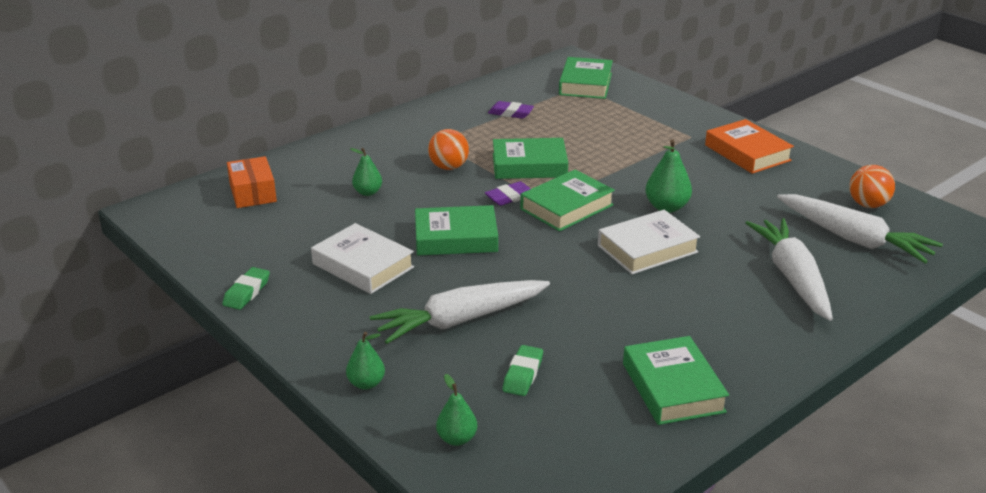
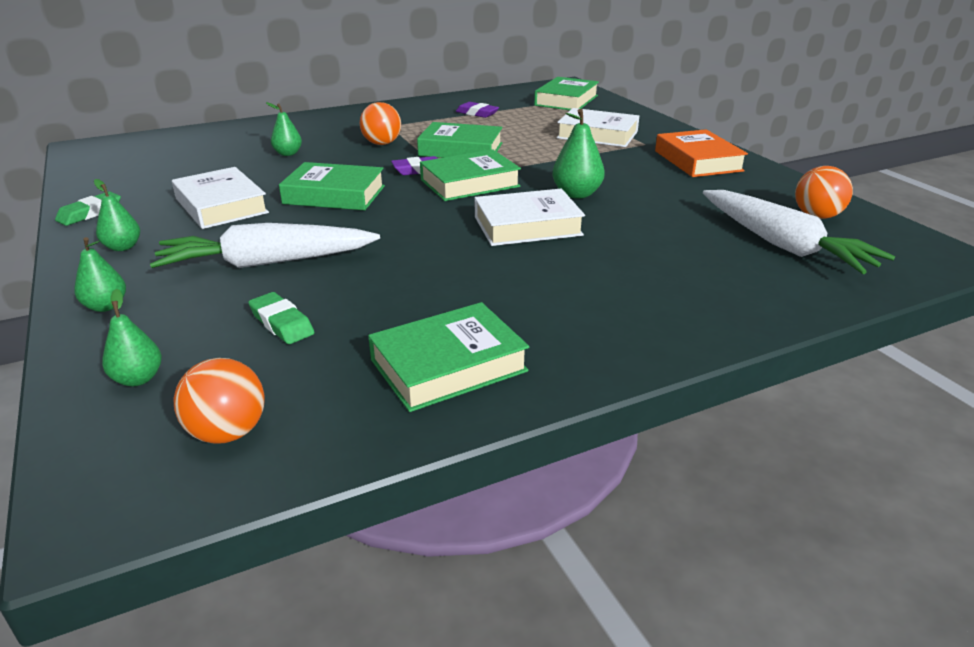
camera: 15 degrees right, 0 degrees up
orange box [227,156,277,208] -> none
green eraser [502,345,543,396] -> green eraser turned 75 degrees counterclockwise [248,292,314,344]
green book [623,336,729,425] -> green book turned 60 degrees clockwise [368,302,529,412]
white carrot [746,218,833,321] -> none
none -> green pear [94,179,140,251]
none -> orange ball [174,358,265,444]
none -> white book [557,108,639,147]

